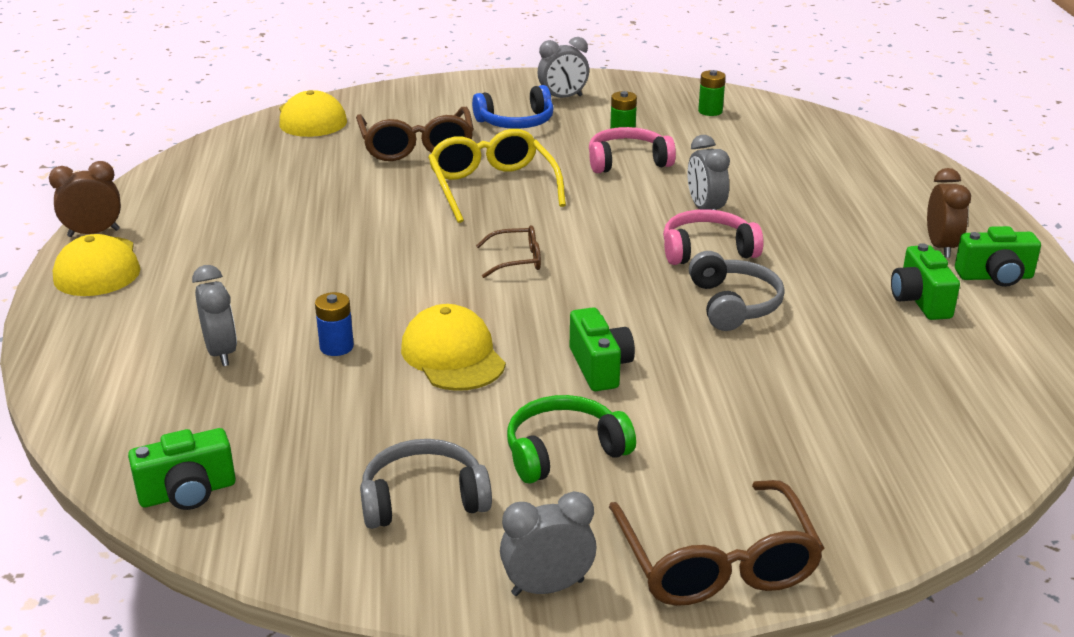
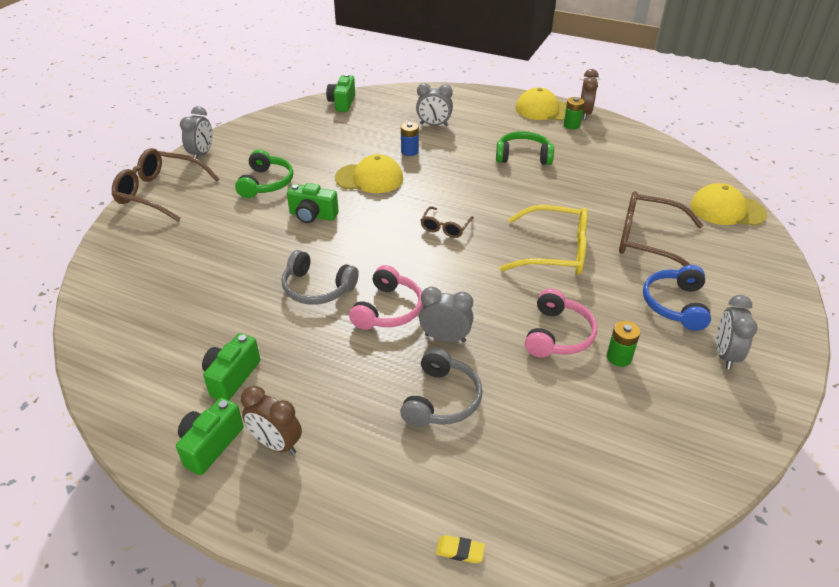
camera: 120 degrees right, 10 degrees up
grey headphones [360,439,492,529] -> grey headphones moved to [400,348,483,427]
green battery [698,70,726,116] -> green battery moved to [564,97,585,129]
green camera [891,243,960,320] -> green camera turned 90 degrees counterclockwise [202,333,260,400]
none -> yellow eraser [436,535,485,563]
none -> green headphones [496,131,554,165]

